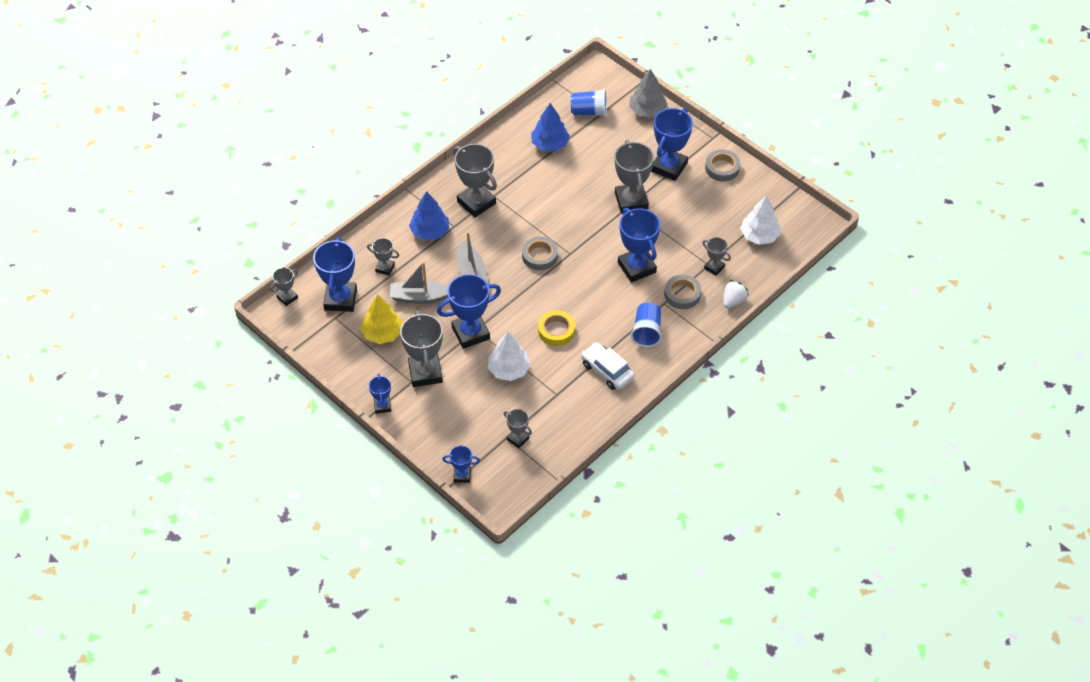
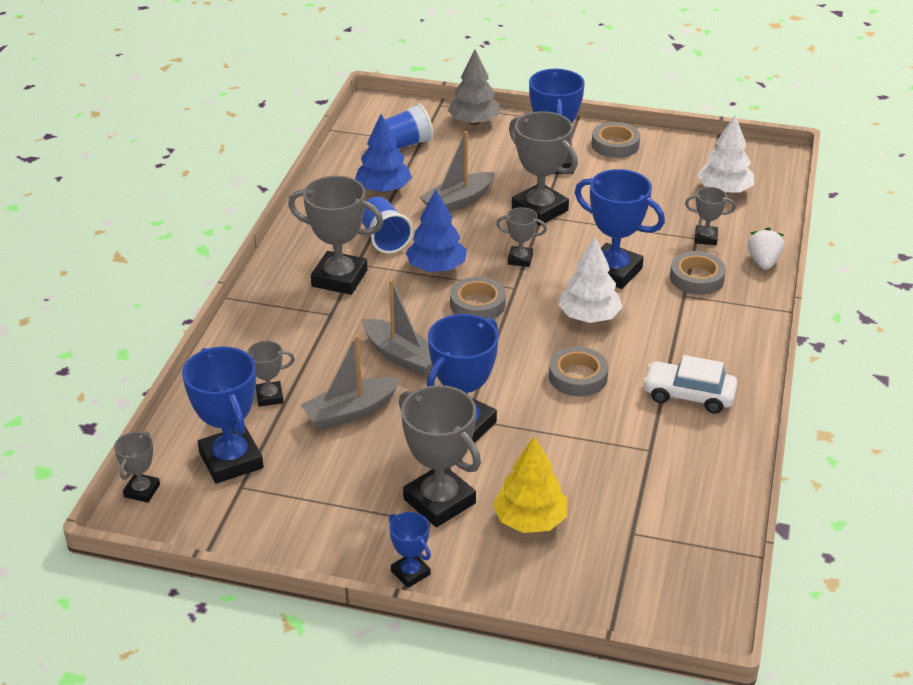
camera: 30 degrees left, 15 degrees down
yellow tree [360,295,402,344] -> yellow tree moved to [493,436,567,533]
blue tree [409,191,449,240] -> blue tree moved to [406,190,467,272]
blue trophy [442,446,480,483] -> none
white tree [488,332,531,381] -> white tree moved to [558,237,623,323]
grey trophy [504,409,532,448] -> grey trophy moved to [496,207,547,267]
yellow tape [538,310,575,346] -> grey tape [549,346,609,397]
blue cup [631,302,662,347] -> blue cup moved to [362,197,413,254]
none -> grey boat [420,131,495,212]

